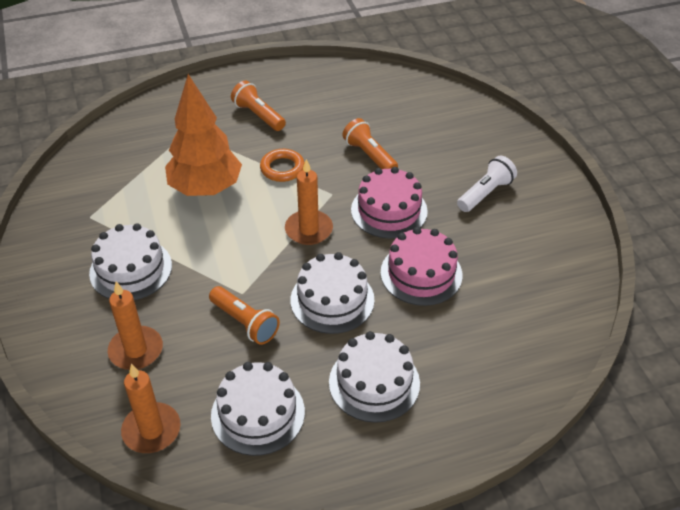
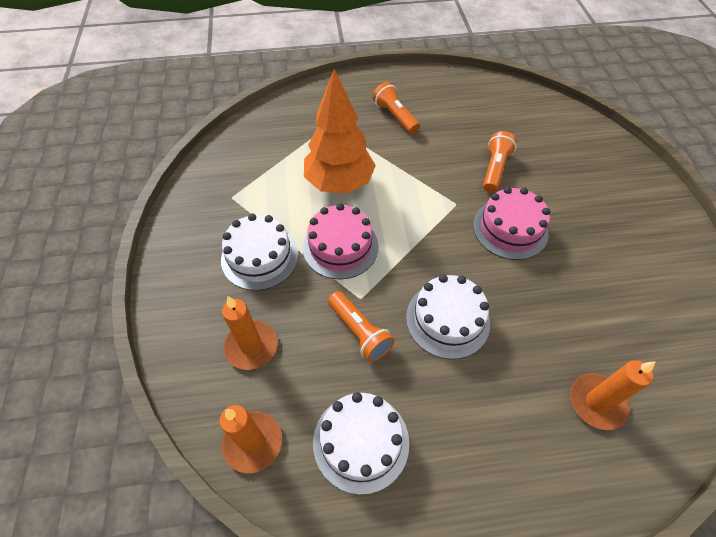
camera: 10 degrees right, 10 degrees up
orange ring [260,149,305,182] -> none
orange candle [285,159,333,245] -> orange candle moved to [570,360,656,430]
white cake [329,331,420,423] -> none
orange flashlight [342,118,398,169] -> orange flashlight turned 45 degrees clockwise [483,131,517,192]
pink cake [381,227,463,306] -> pink cake moved to [303,203,378,279]
white flashlight [457,156,517,212] -> none

